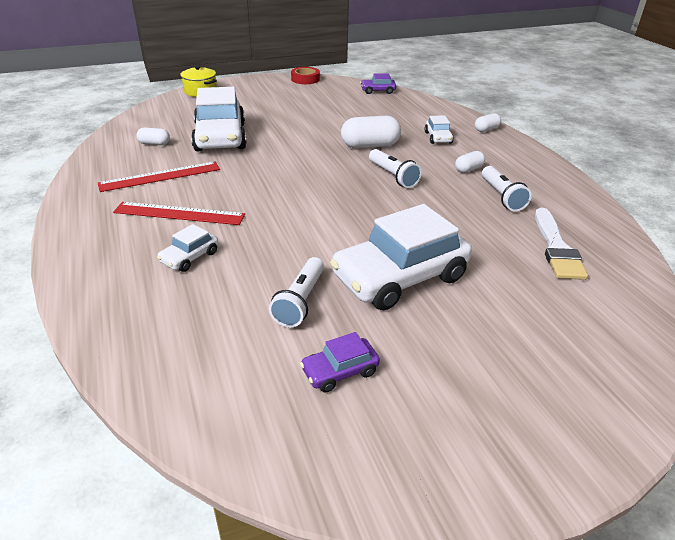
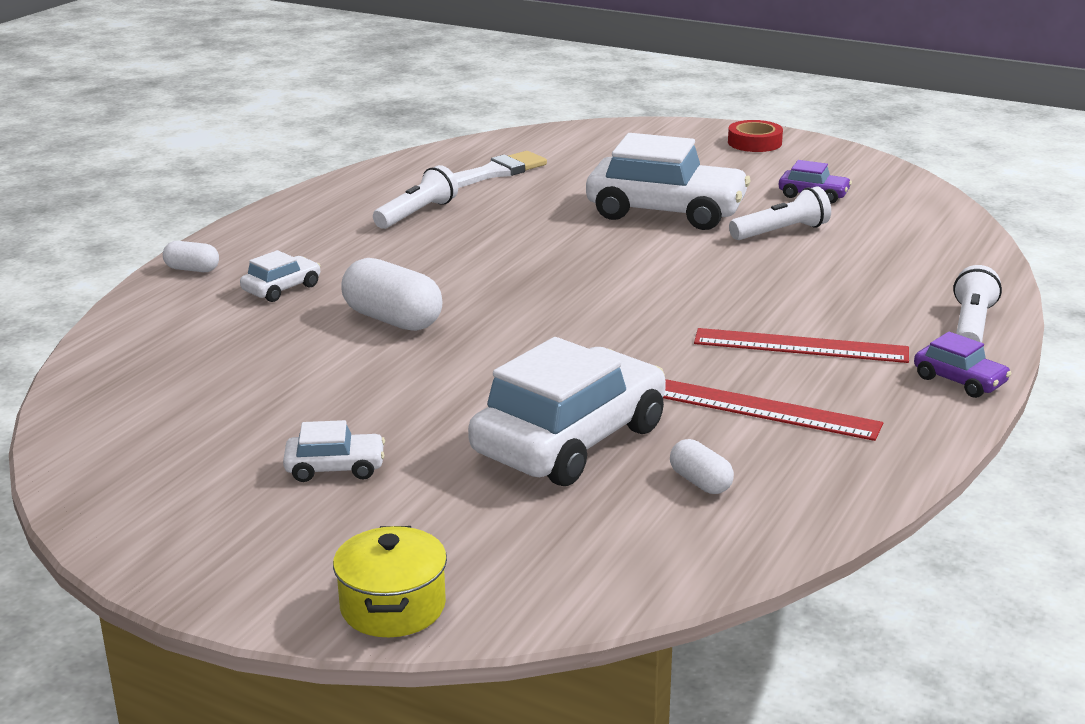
camera: 130 degrees left, 10 degrees down
red ruler [113,202,245,225] -> red ruler turned 45 degrees counterclockwise [694,328,909,363]
white car [157,224,218,272] -> white car moved to [283,420,385,482]
red tape [291,67,320,84] -> red tape moved to [728,120,783,152]
purple car [360,74,396,94] -> purple car moved to [914,332,1012,398]
white flashlight [369,149,422,188] -> white flashlight moved to [953,265,1002,343]
white capsule [455,151,485,173] -> none

